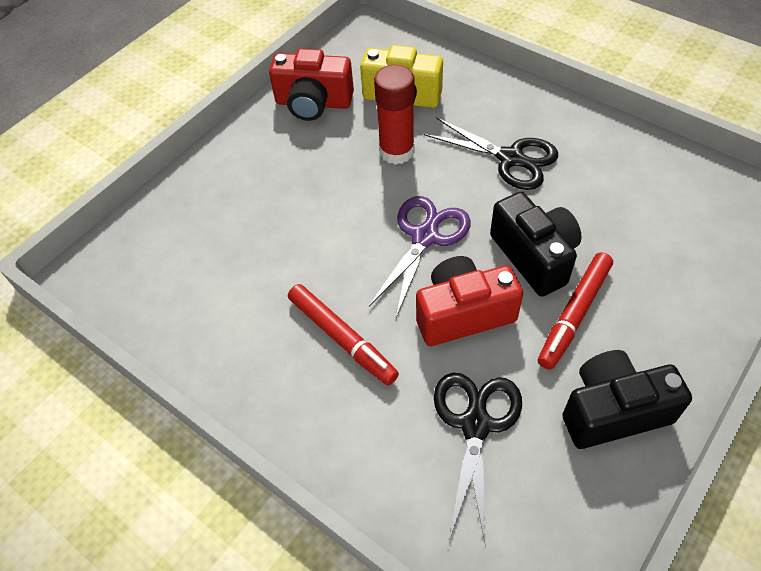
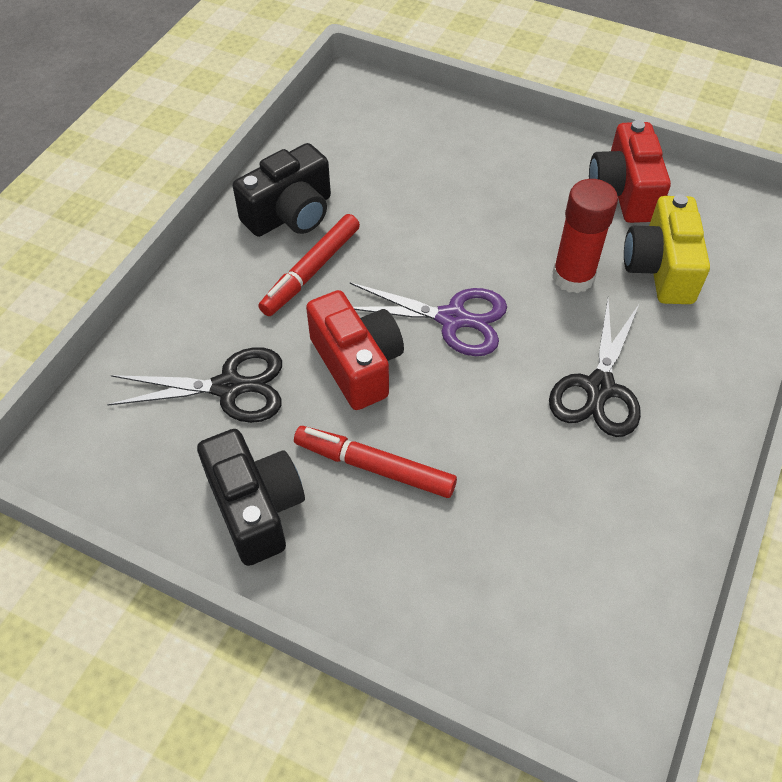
camera: 75 degrees right, 0 degrees up
black camera [490,192,582,297] -> black camera moved to [233,143,331,237]

